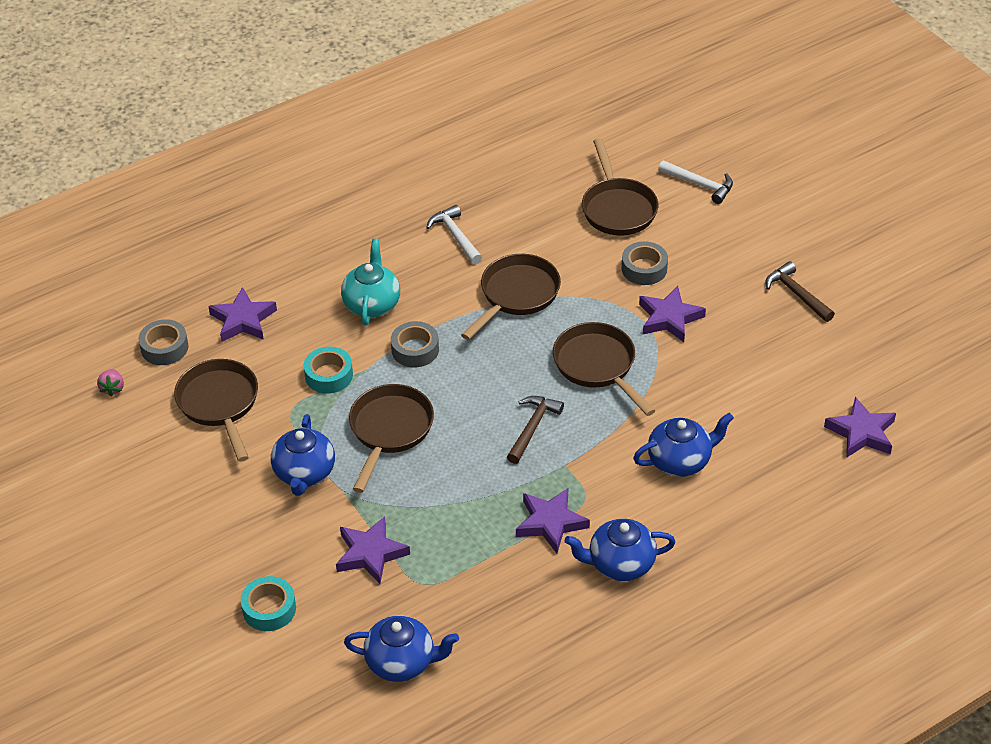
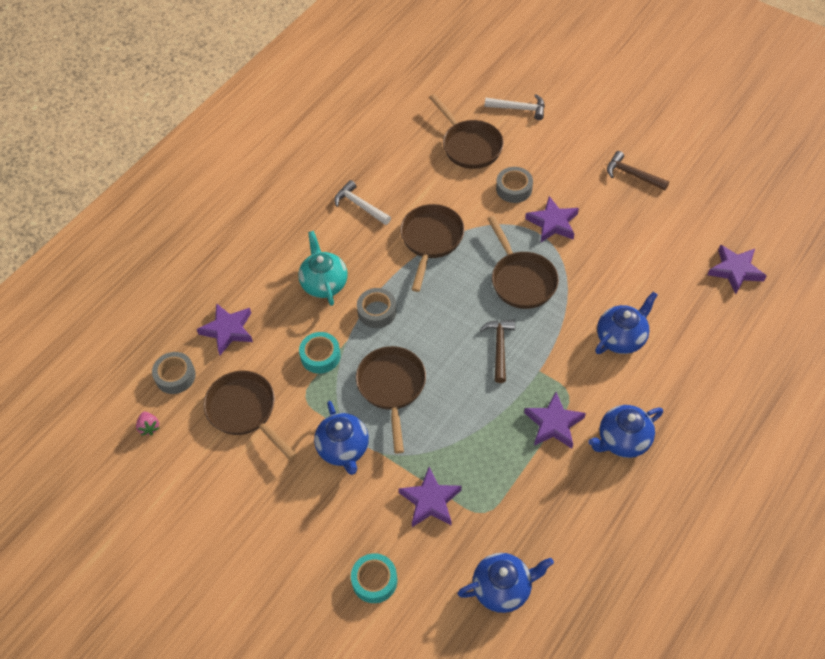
camera: 20 degrees left, 10 degrees up
brown pan [553,322,655,416] -> brown pan turned 150 degrees counterclockwise [487,216,559,309]

